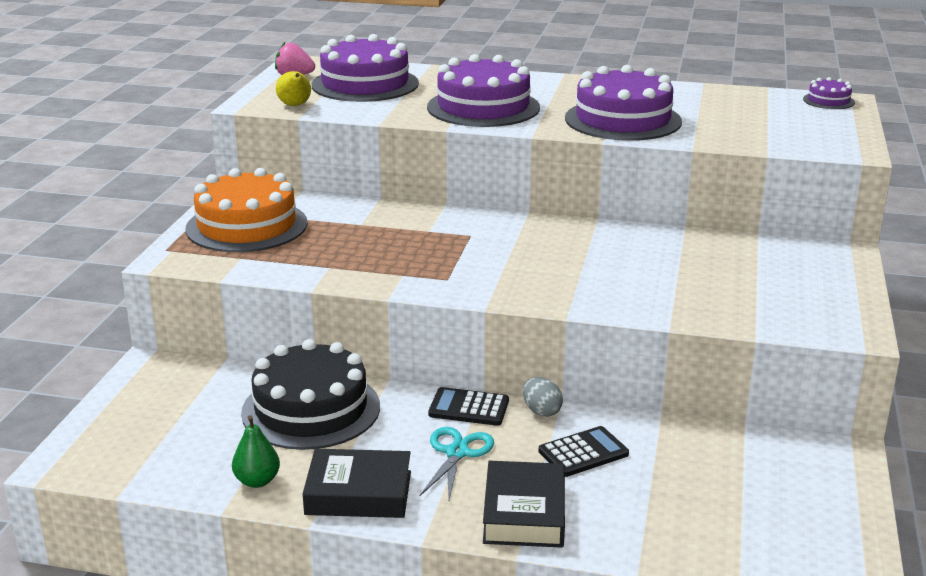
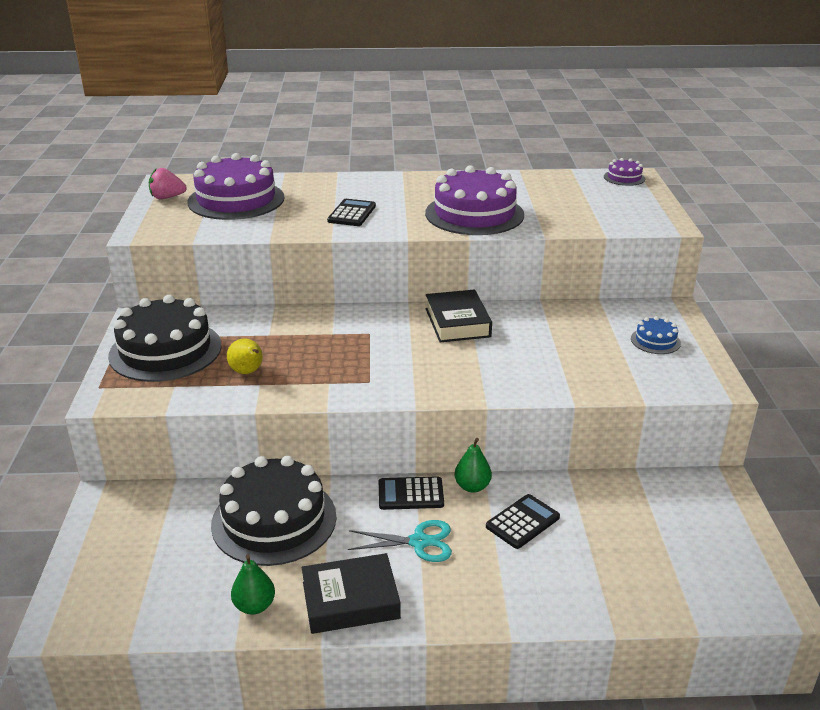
camera: 15 degrees left, 5 degrees up
orange cake [185,168,308,252] -> black cake [108,295,222,382]
yellow pear [276,71,311,106] -> yellow pear moved to [227,338,263,374]
turquoise scissors [420,427,494,500] -> turquoise scissors turned 90 degrees clockwise [348,520,452,562]
purple cake [427,54,540,127] -> black calculator [327,199,376,226]
black book [483,461,565,548] -> black book moved to [426,290,492,343]
grey egg [523,377,563,417] -> green pear [454,438,492,493]
none -> blue cake [631,316,681,354]

